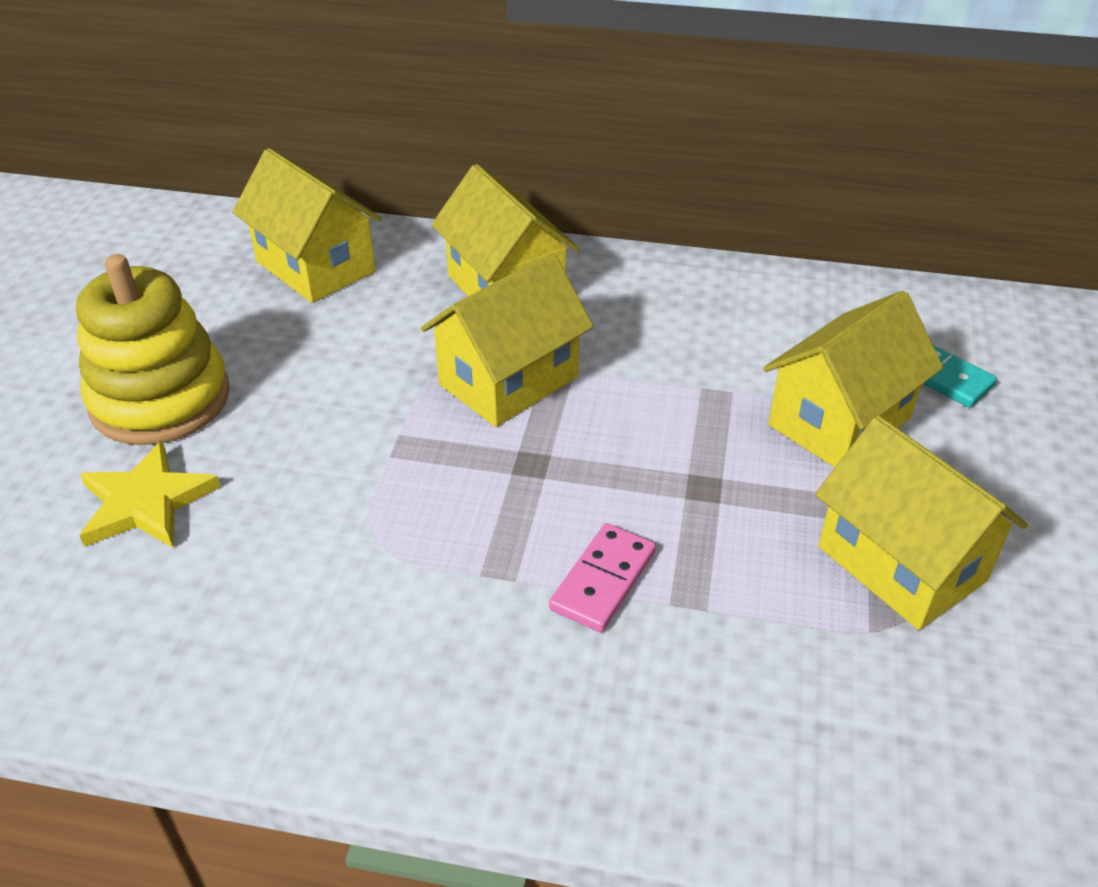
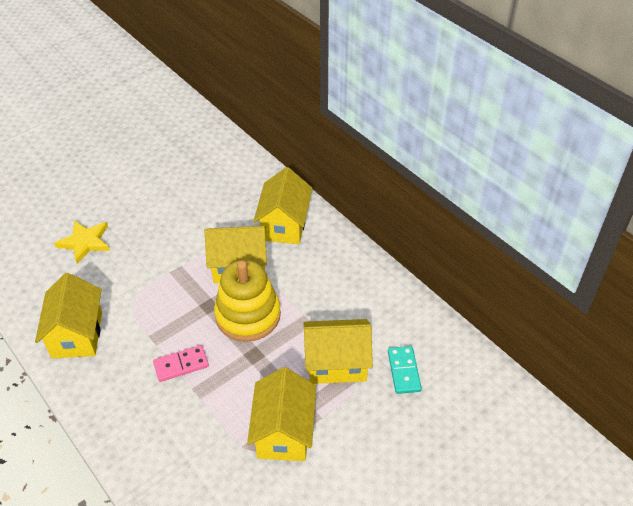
camera: 40 degrees right, 5 degrees up
yellow stacking toy [76,254,230,445] -> yellow stacking toy moved to [214,260,281,342]
yellow house [232,148,382,303] -> yellow house moved to [35,273,102,359]

